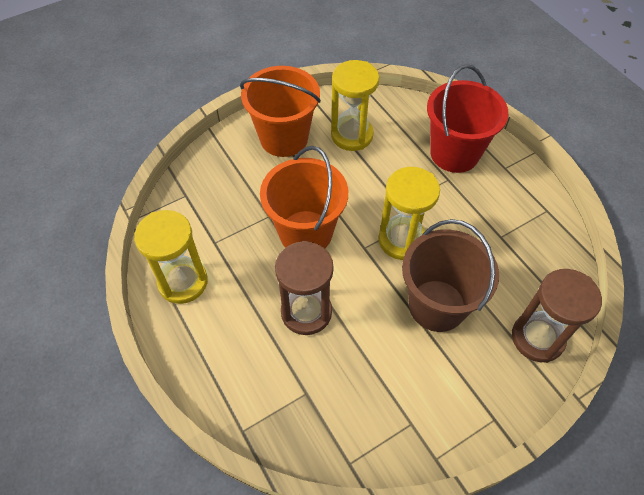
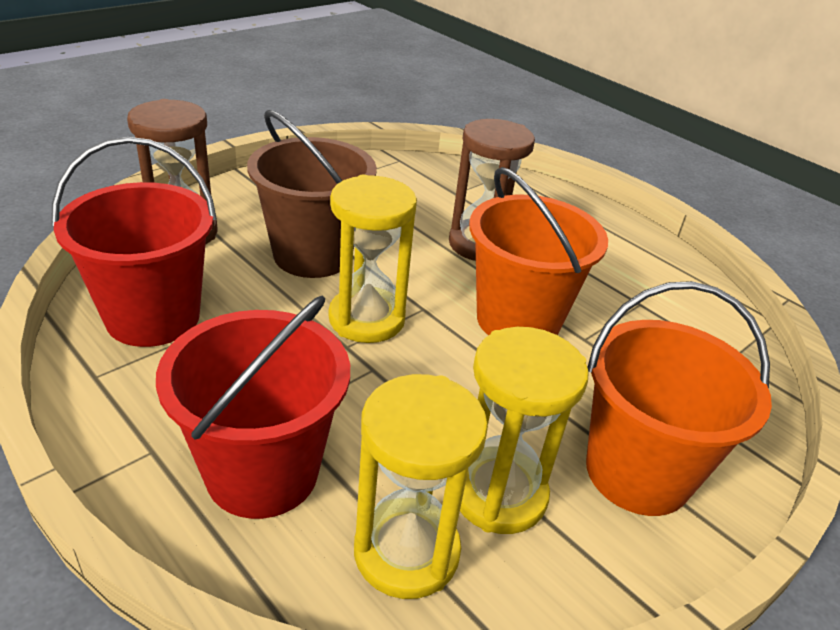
camera: 165 degrees right, 20 degrees down
yellow hourglass [134,210,208,304] -> yellow hourglass moved to [354,374,488,599]
none -> red bucket [52,137,217,347]

